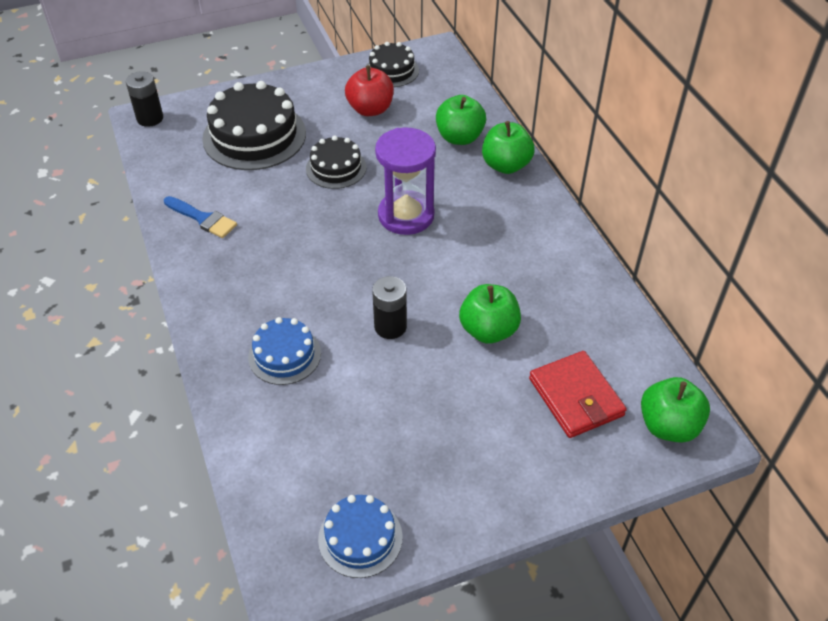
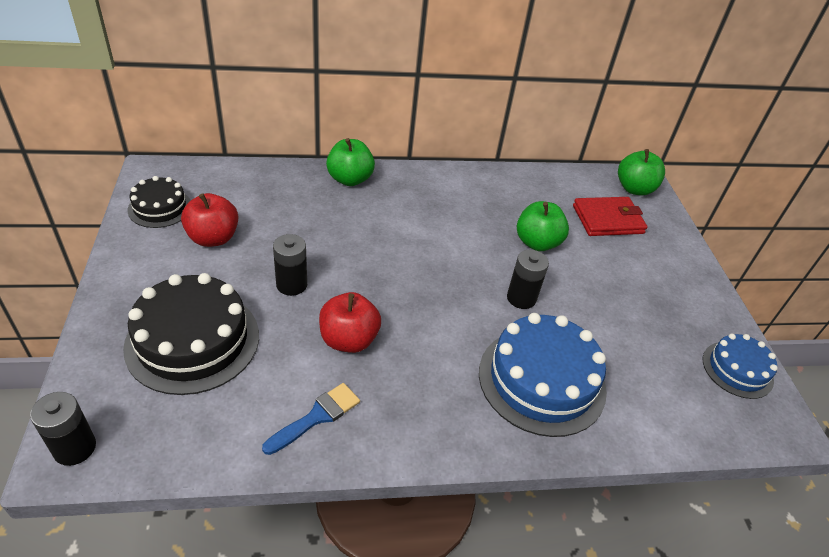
camera: 80 degrees left, 5 degrees down
blue cake [248,317,321,385] -> blue cake [479,313,607,437], size x1.76
black cake [306,136,366,189] -> black battery [273,234,307,296]
purple hourglass [375,127,436,235] -> none
green apple [436,95,486,145] -> none
none -> red apple [319,292,381,353]

